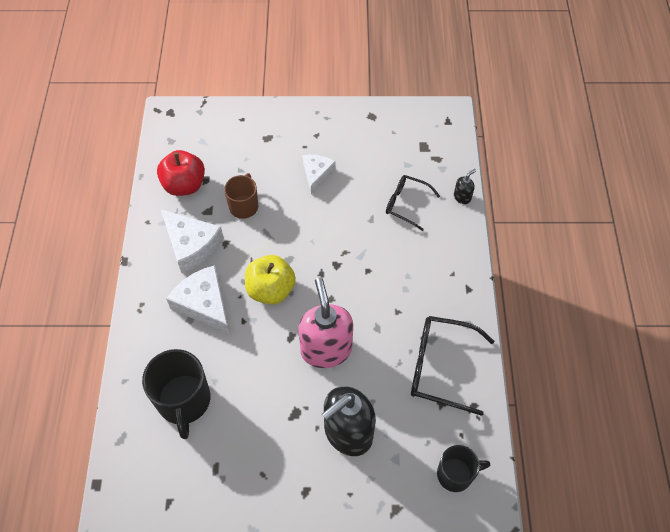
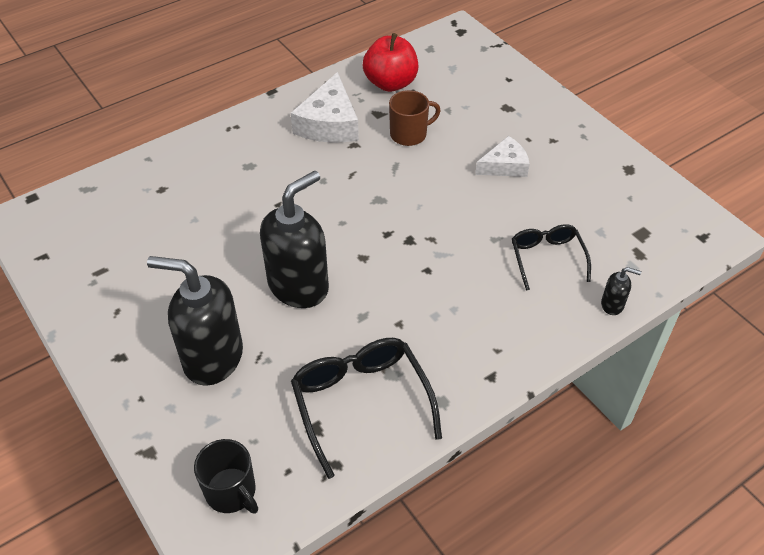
camera: 55 degrees right, 10 degrees down
black mug [142,349,210,439] -> none
white cheese [166,265,230,334] -> none
yellow apple [245,255,296,305] -> none
pink soap dispenser [298,278,353,368] -> black soap dispenser [260,170,329,308]

